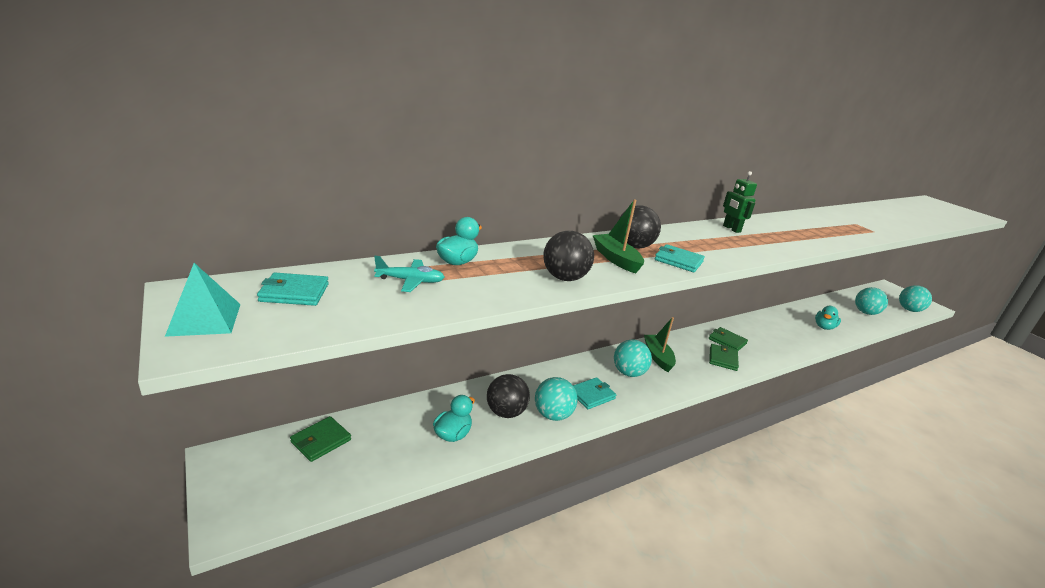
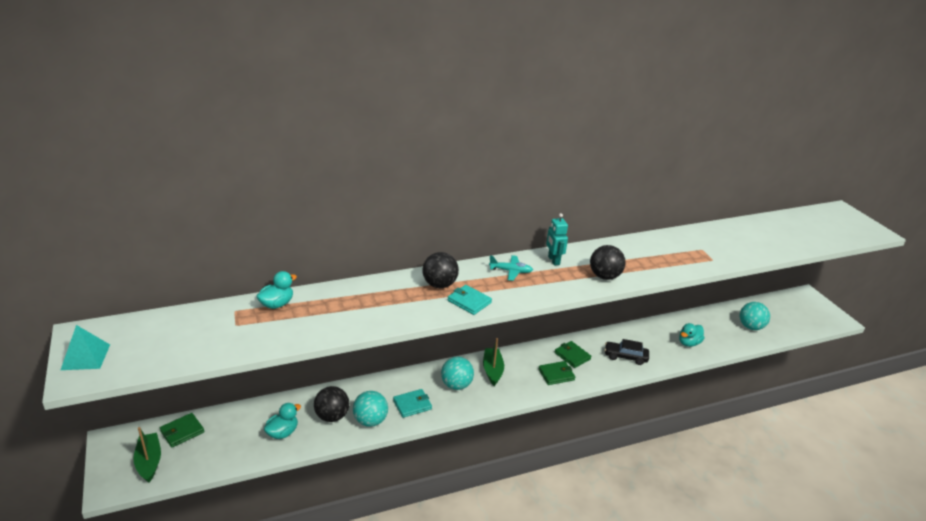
camera: 10 degrees right, 5 degrees up
turquoise wallet [257,273,329,306] -> none
turquoise plane [374,256,445,292] -> turquoise plane moved to [489,255,533,281]
black ball [543,231,594,281] -> black ball moved to [590,245,626,280]
green boat [593,199,644,273] -> green boat moved to [133,427,161,483]
green wallet [709,344,739,371] -> green wallet turned 45 degrees clockwise [538,361,575,385]
green robot [723,171,757,233] -> turquoise robot [546,213,568,266]
turquoise ball [899,285,932,312] -> none
none -> black car [605,339,649,365]

